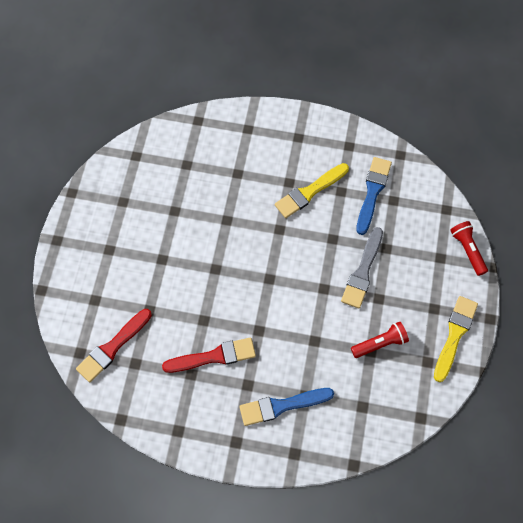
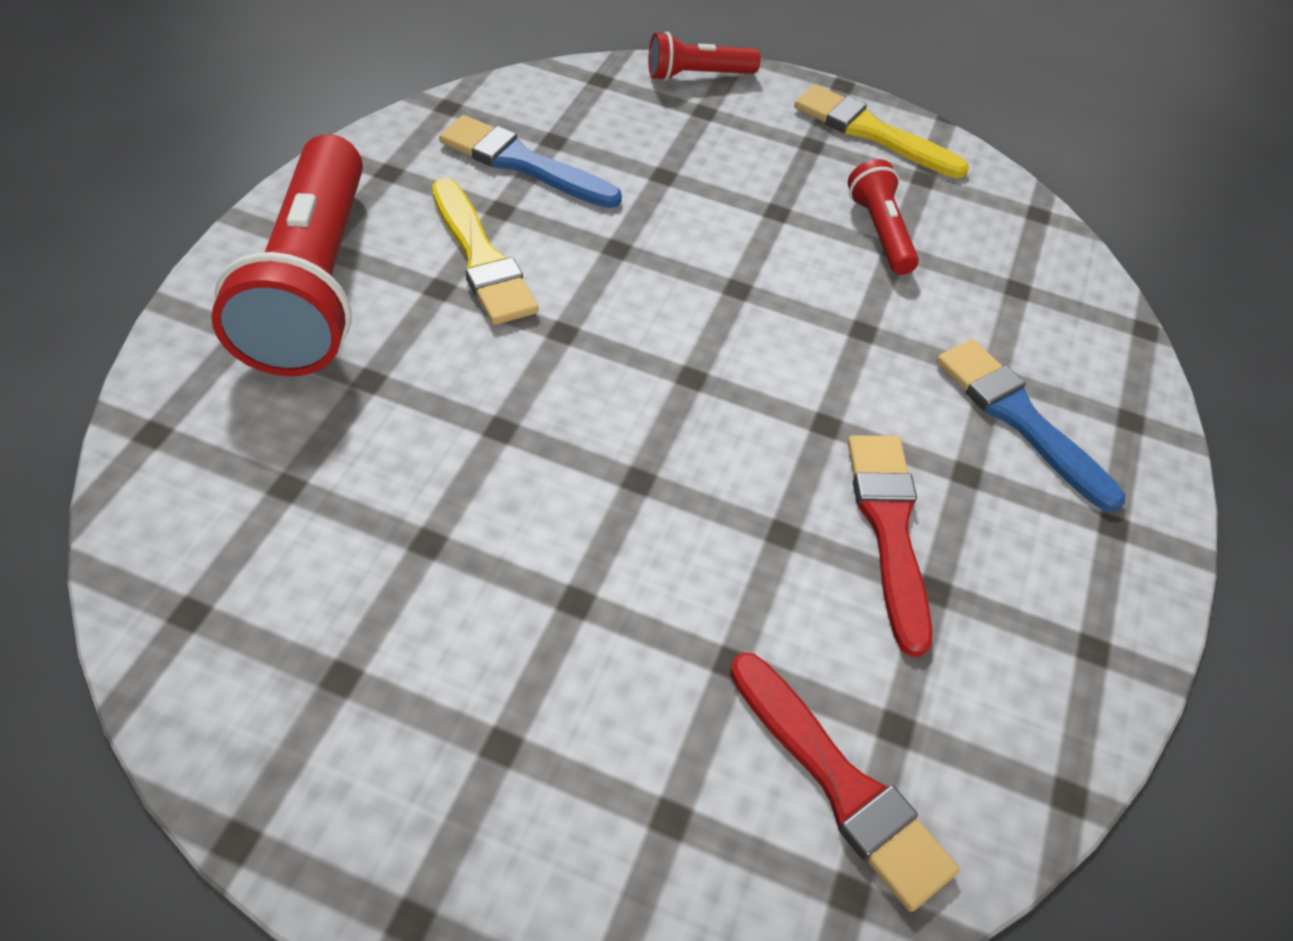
camera: 85 degrees left, 15 degrees down
blue brush [239,388,334,426] -> blue brush turned 150 degrees clockwise [936,339,1125,512]
grey brush [341,227,383,308] -> none
none -> red flashlight [211,134,363,376]

